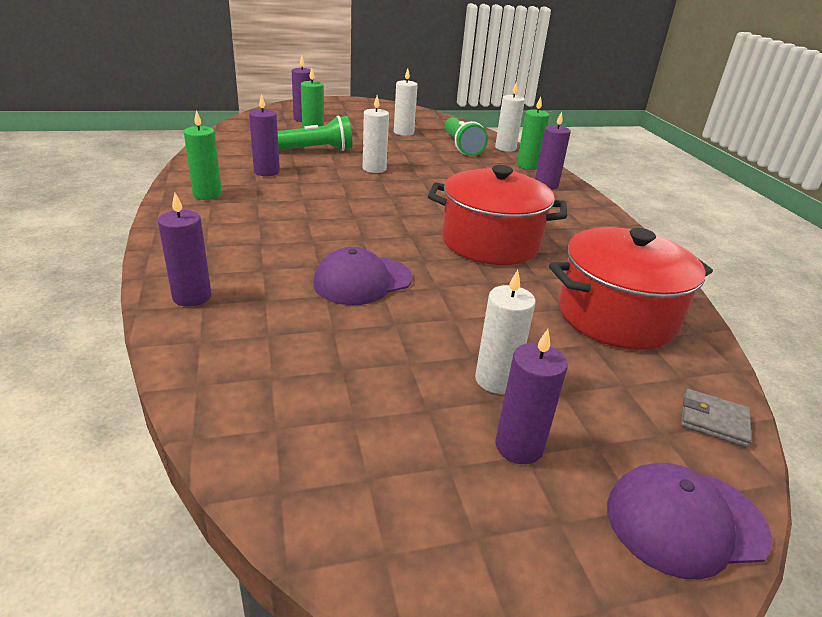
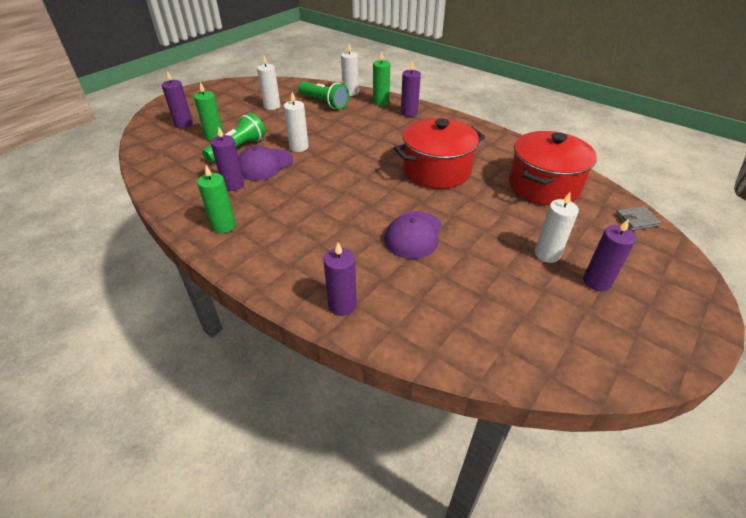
camera: 35 degrees left, 10 degrees up
purple cap [607,463,772,580] -> purple cap moved to [238,146,293,181]

